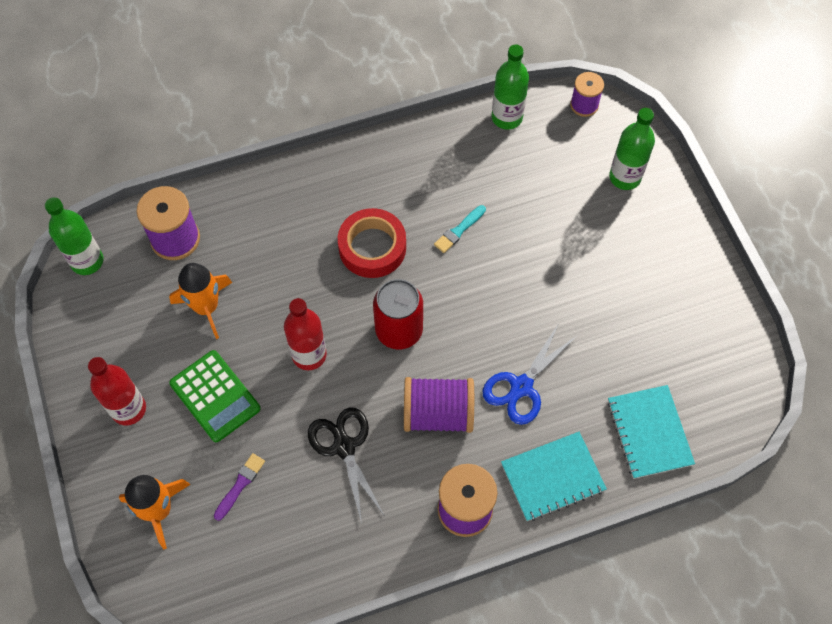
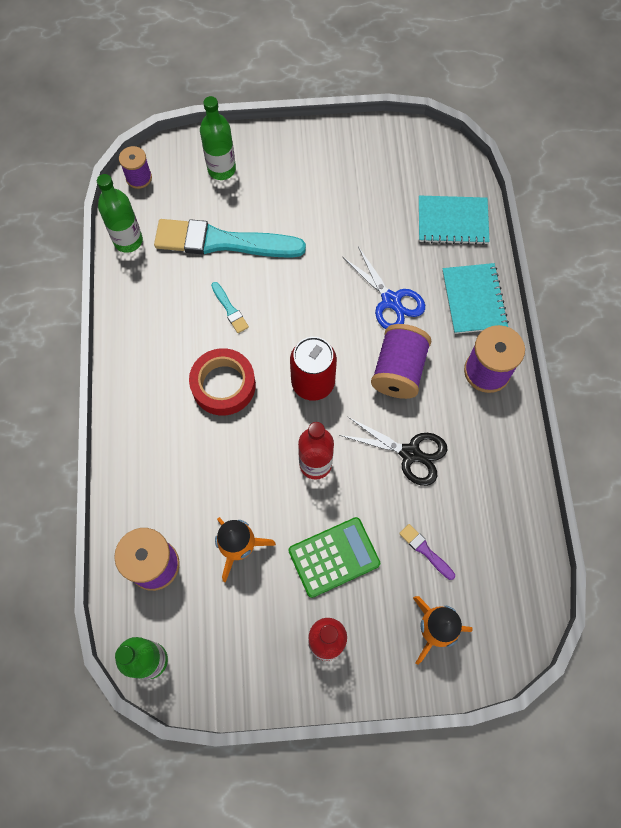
camera: 75 degrees left, 5 degrees up
black scissors [308,407,384,524] -> black scissors turned 150 degrees counterclockwise [339,416,448,486]
none -> turquoise brush [154,219,306,258]

